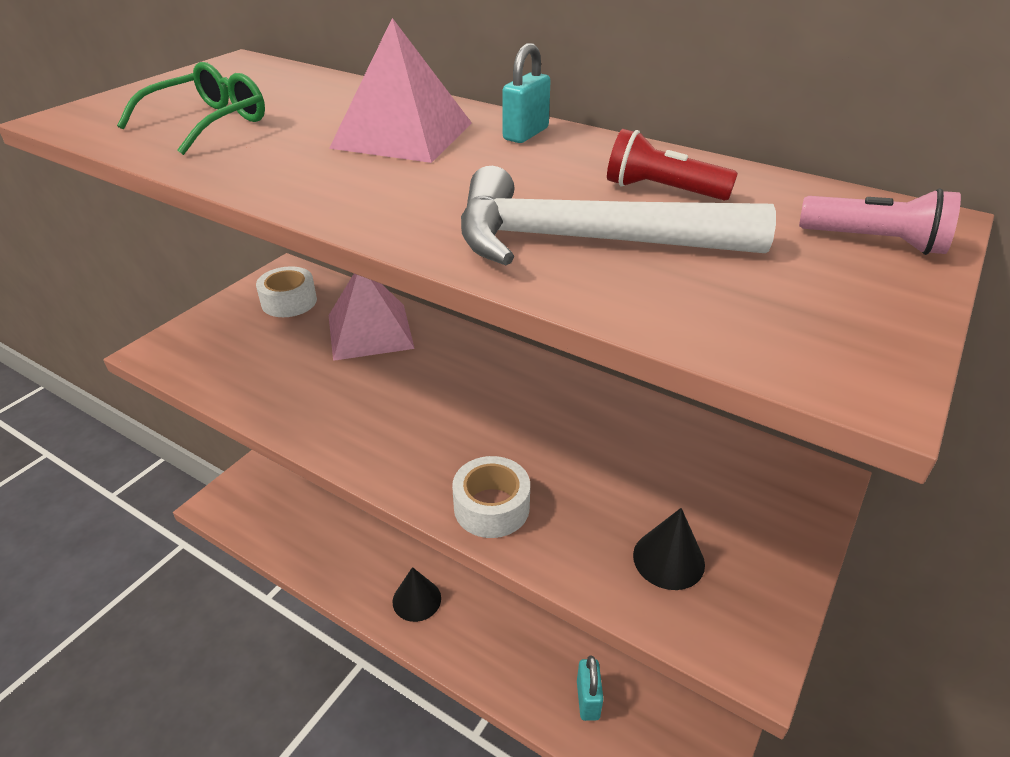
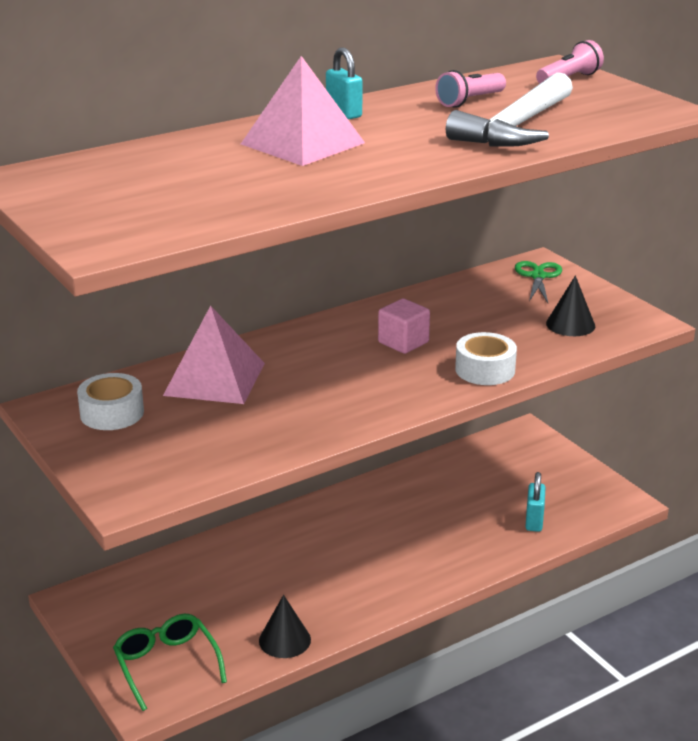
camera: 65 degrees left, 10 degrees down
green glasses [117,62,265,155] -> green glasses moved to [113,614,227,711]
black cone [392,567,441,622] -> black cone moved to [259,595,311,658]
turquoise padlock [577,655,604,721] -> turquoise padlock turned 75 degrees clockwise [525,472,545,532]
red flashlight [607,129,738,201] -> pink flashlight [435,70,506,108]
none -> pink cube [378,299,430,354]
none -> green scissors [515,261,562,303]

